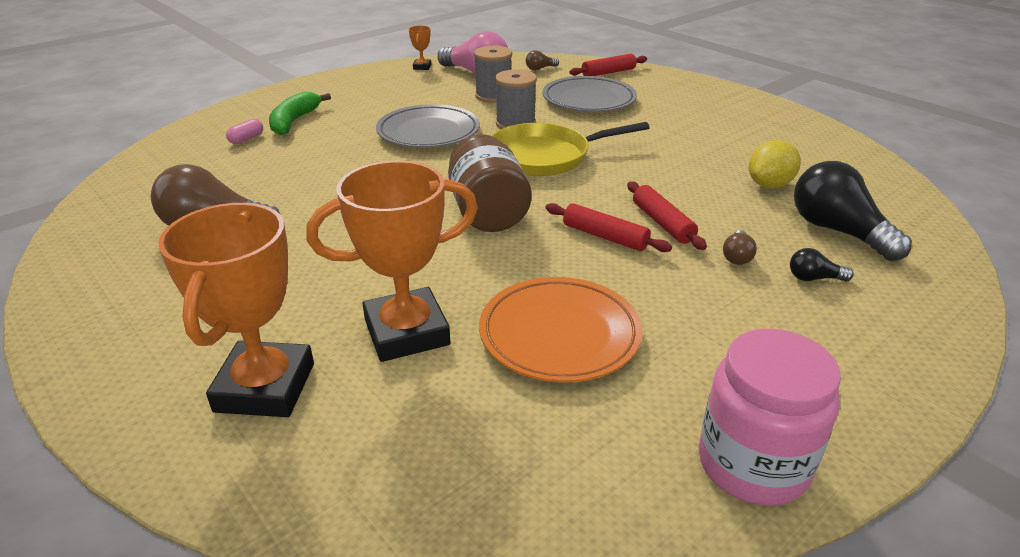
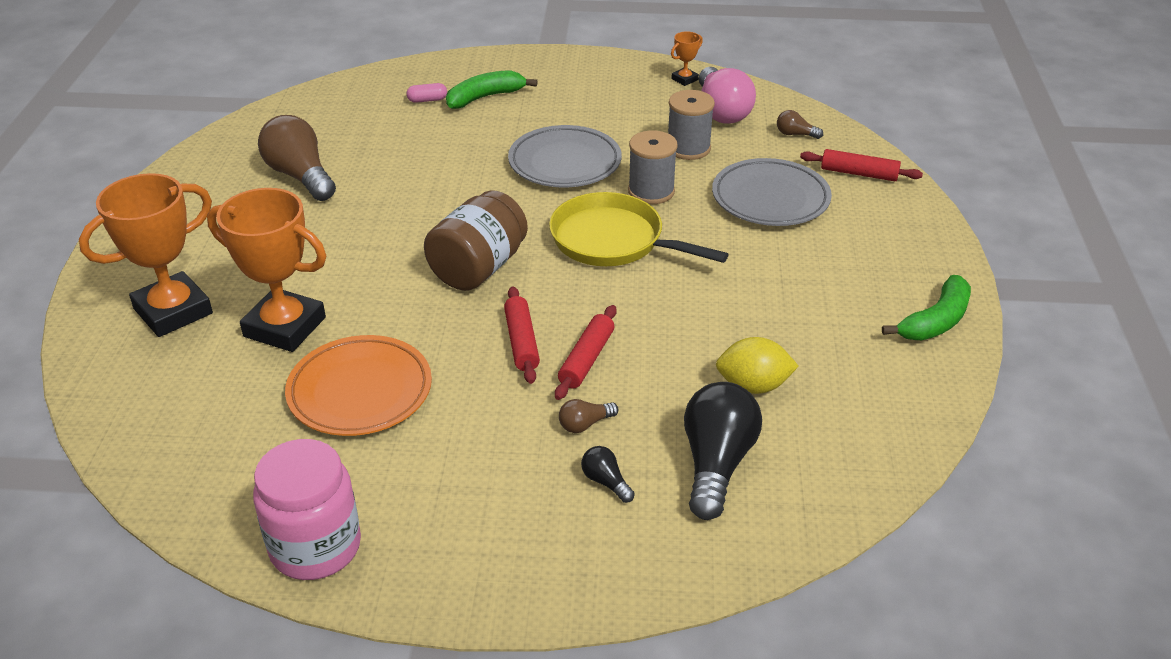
camera: 45 degrees right, 5 degrees up
none -> green banana [882,275,971,340]

